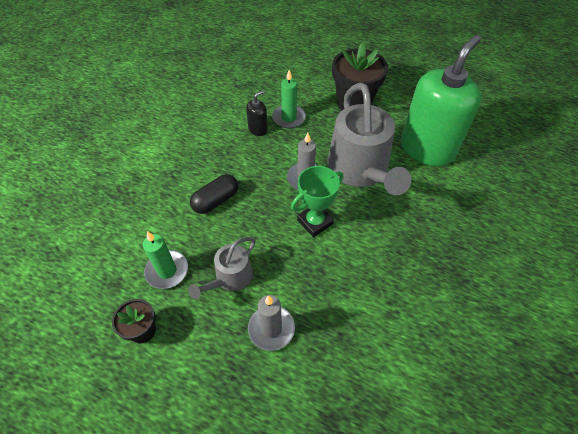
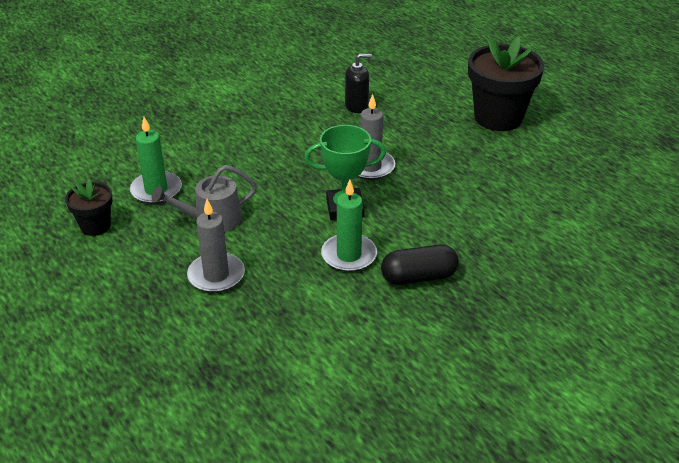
camera: 30 degrees right, 15 degrees down
black capsule [190,174,239,214] -> black capsule moved to [381,244,459,285]
green candle [272,70,306,129] -> green candle moved to [321,180,377,272]
grey watering can [327,83,411,195] -> none
green soap dispenser [401,35,481,166] -> none

